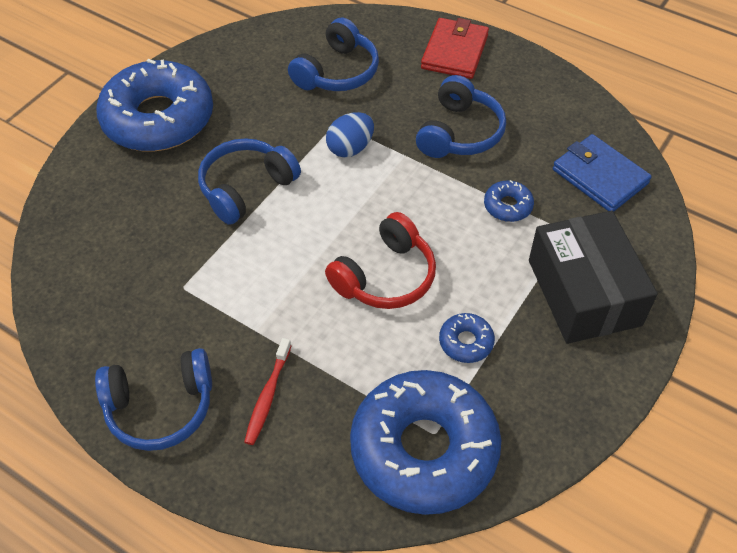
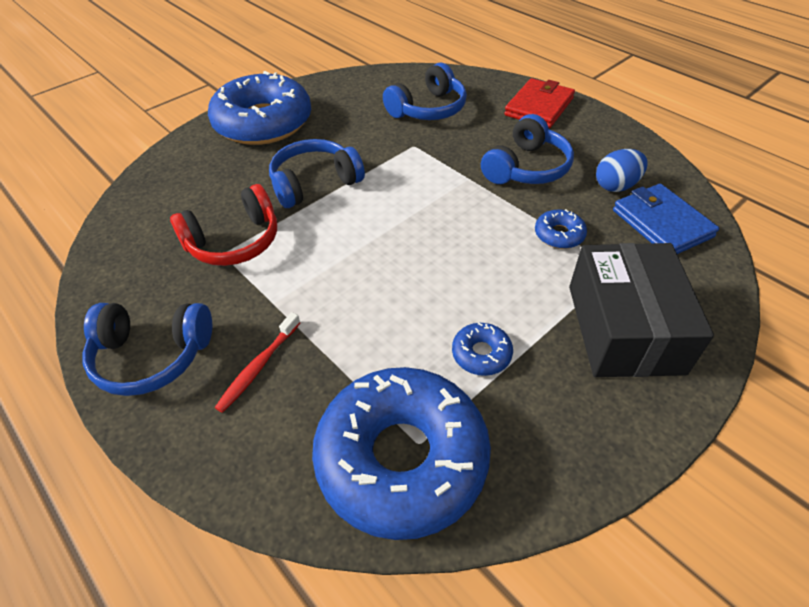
camera: 15 degrees right, 5 degrees down
red headphones [325,212,436,309] -> red headphones moved to [170,184,277,266]
blue egg [326,112,374,157] -> blue egg moved to [596,149,648,192]

